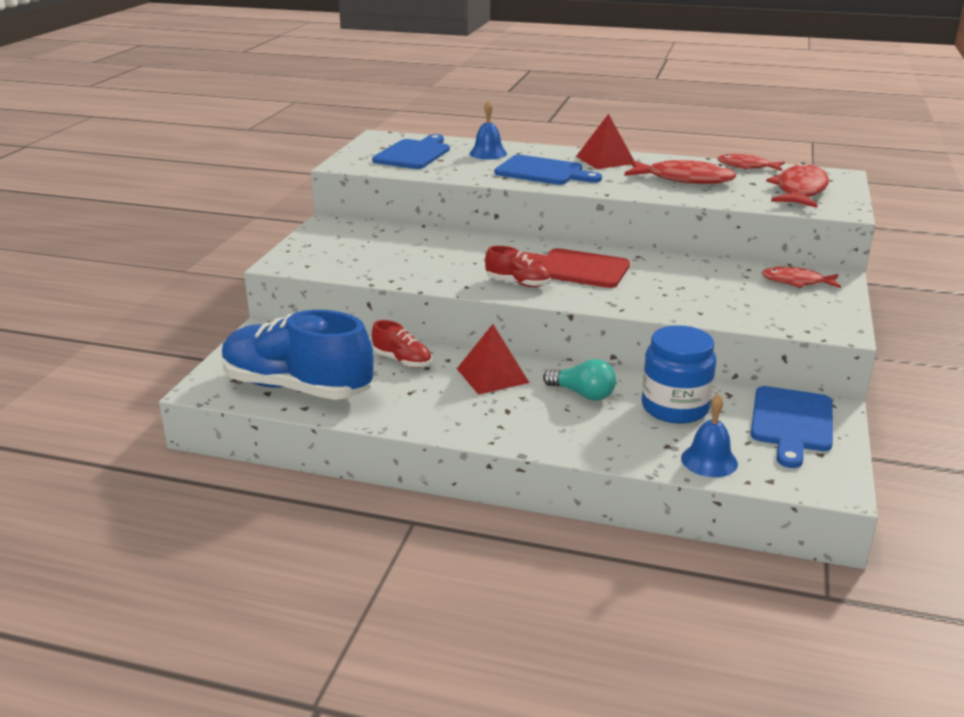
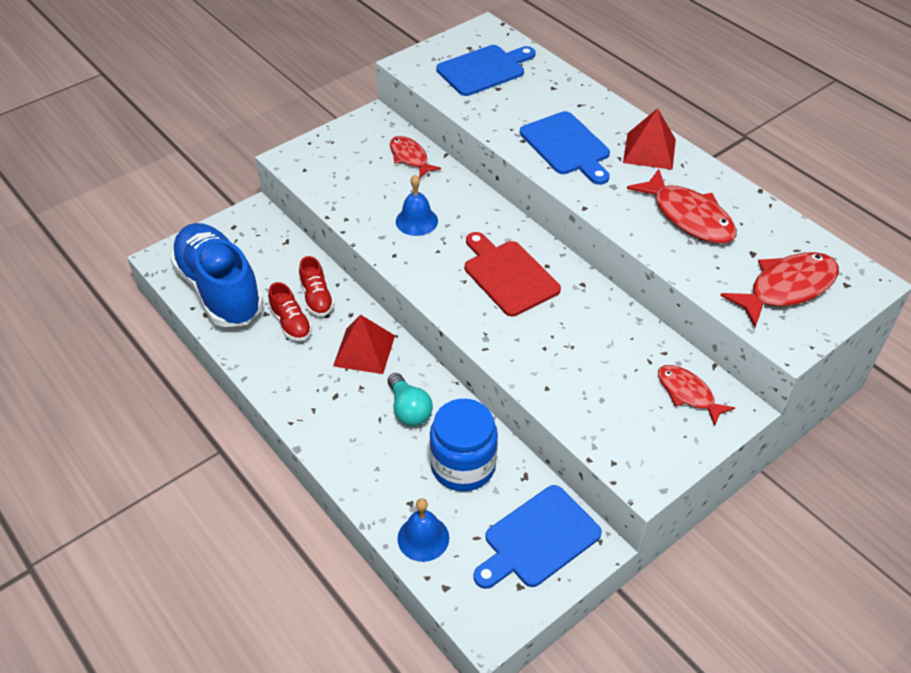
camera: 35 degrees right, 20 degrees up
blue bell [469,100,507,160] -> blue bell moved to [396,175,438,236]
red shoe [485,246,551,287] -> red shoe moved to [268,282,312,341]
red fish [717,154,785,171] -> red fish moved to [390,136,441,178]

